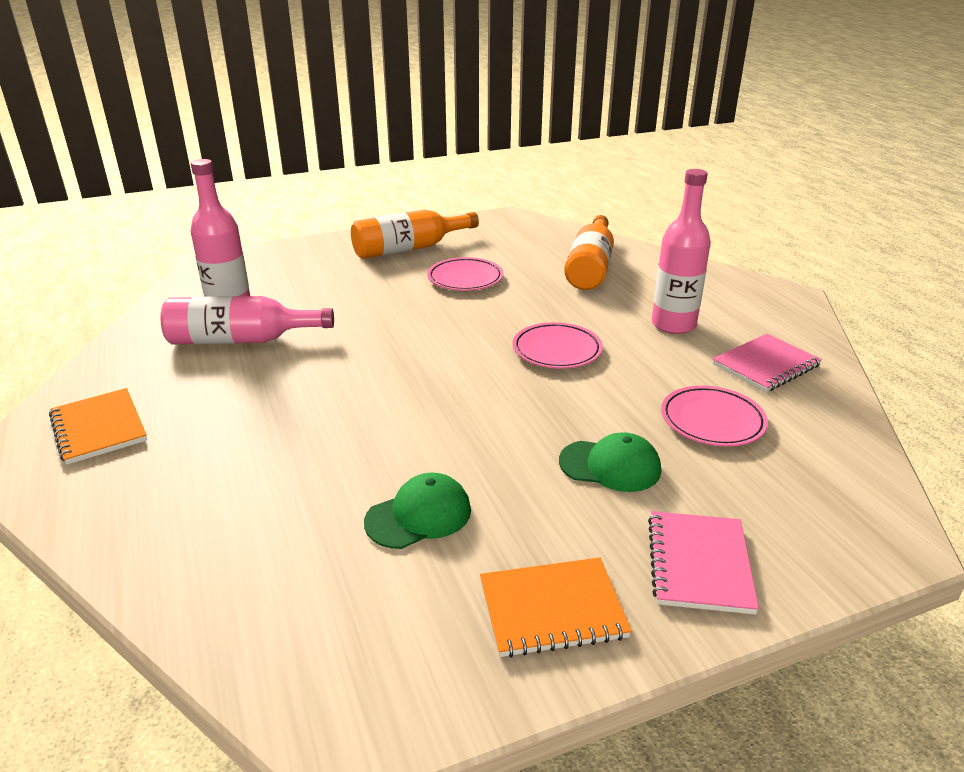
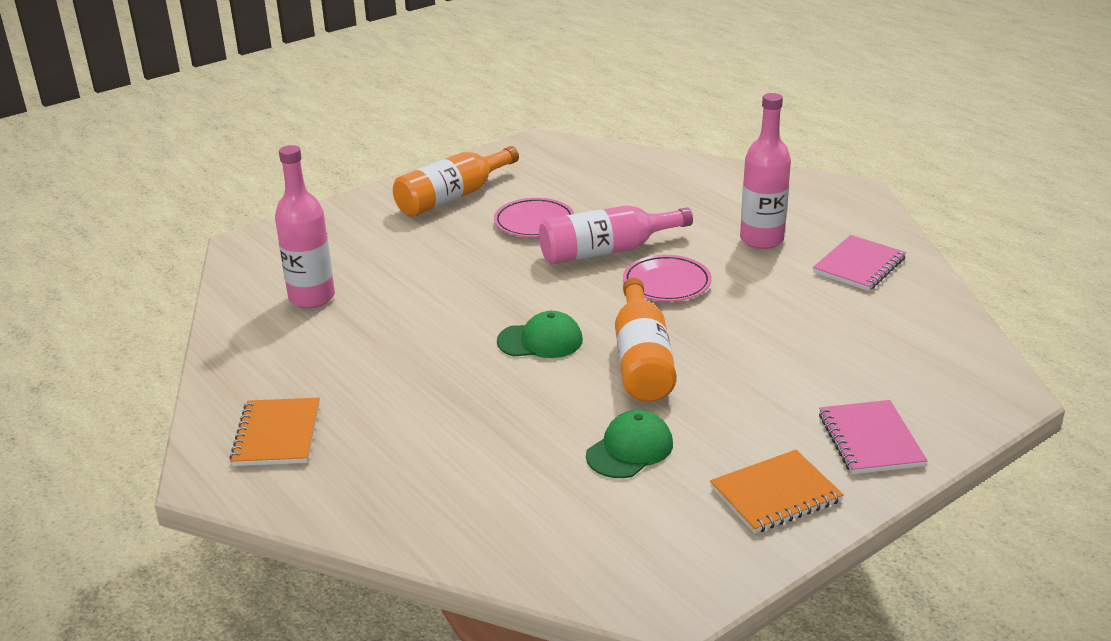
camera: 15 degrees left, 0 degrees up
orange notebook [49,388,147,465] -> orange notebook turned 45 degrees clockwise [229,398,320,466]
pink bottle [161,296,334,344] -> pink bottle moved to [539,205,693,264]
green cap [559,432,661,492] -> green cap moved to [497,311,583,358]
orange bottle [564,215,614,290] -> orange bottle moved to [615,278,677,401]
pink plate [661,386,768,447] -> none

